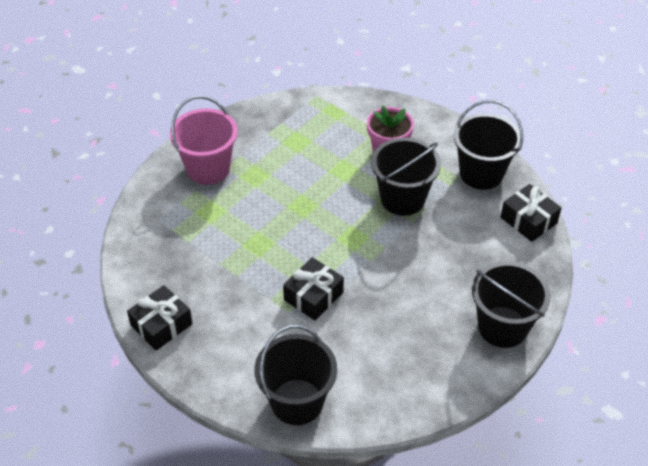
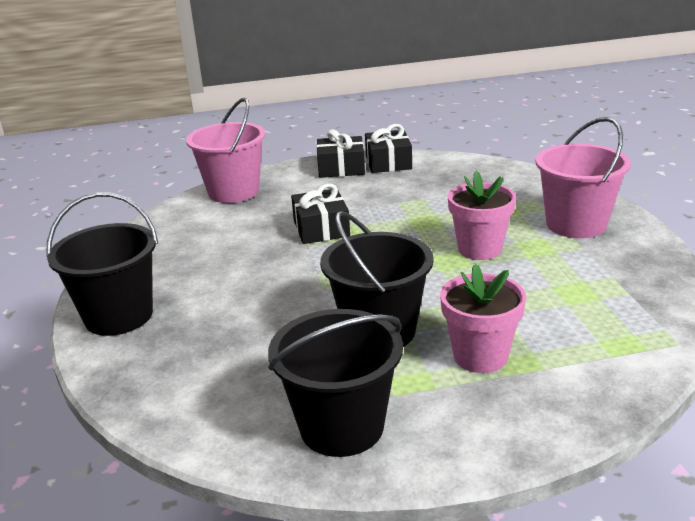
camera: 130 degrees right, 20 degrees down
black bucket [255,325,337,425] -> pink bucket [186,98,266,203]
black gift [501,184,562,242] -> black gift moved to [316,129,365,178]
none -> pink flower pot [448,171,516,260]

